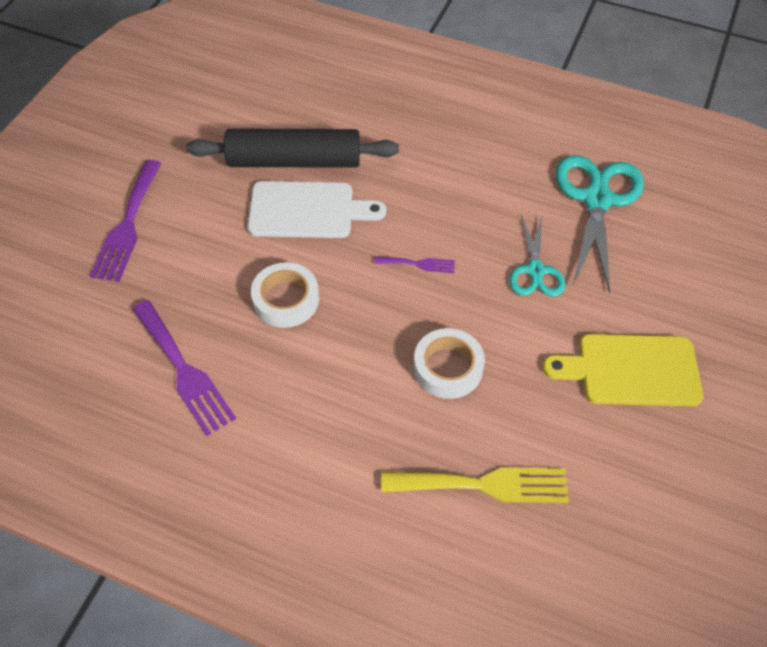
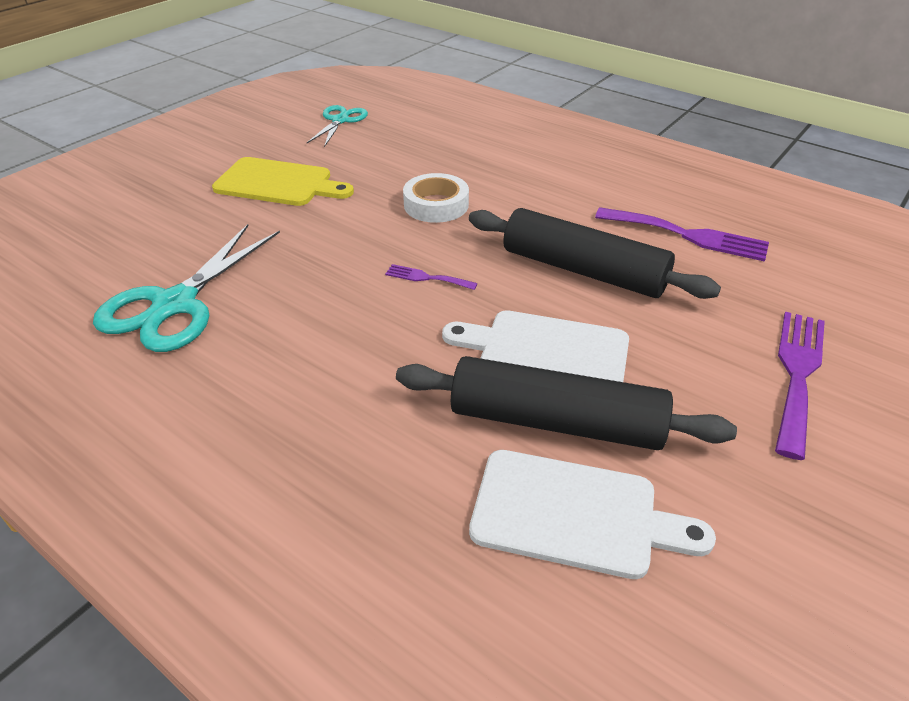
camera: 165 degrees left, 15 degrees down
purple fork [132,300,236,436] -> purple fork turned 135 degrees clockwise [595,207,769,262]
white tape [251,262,319,328] -> black rolling pin [469,208,721,299]
yellow fork [381,467,569,503] -> none
turquoise scissors [509,215,565,297] -> turquoise scissors moved to [307,105,368,147]
none -> white cutting board [469,450,716,579]

